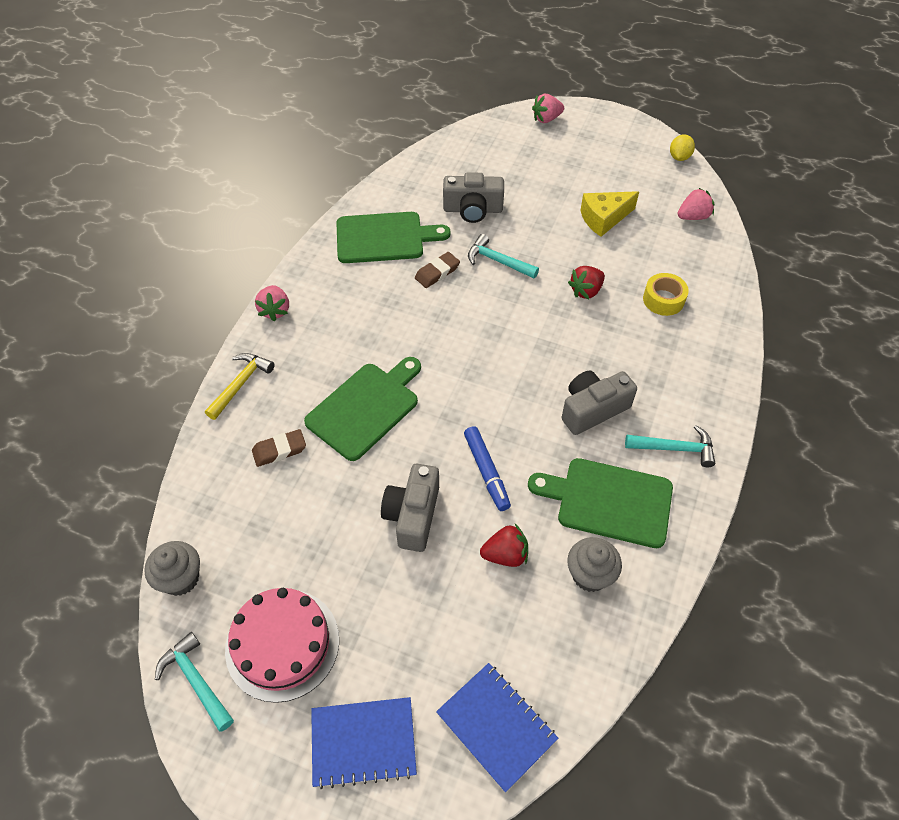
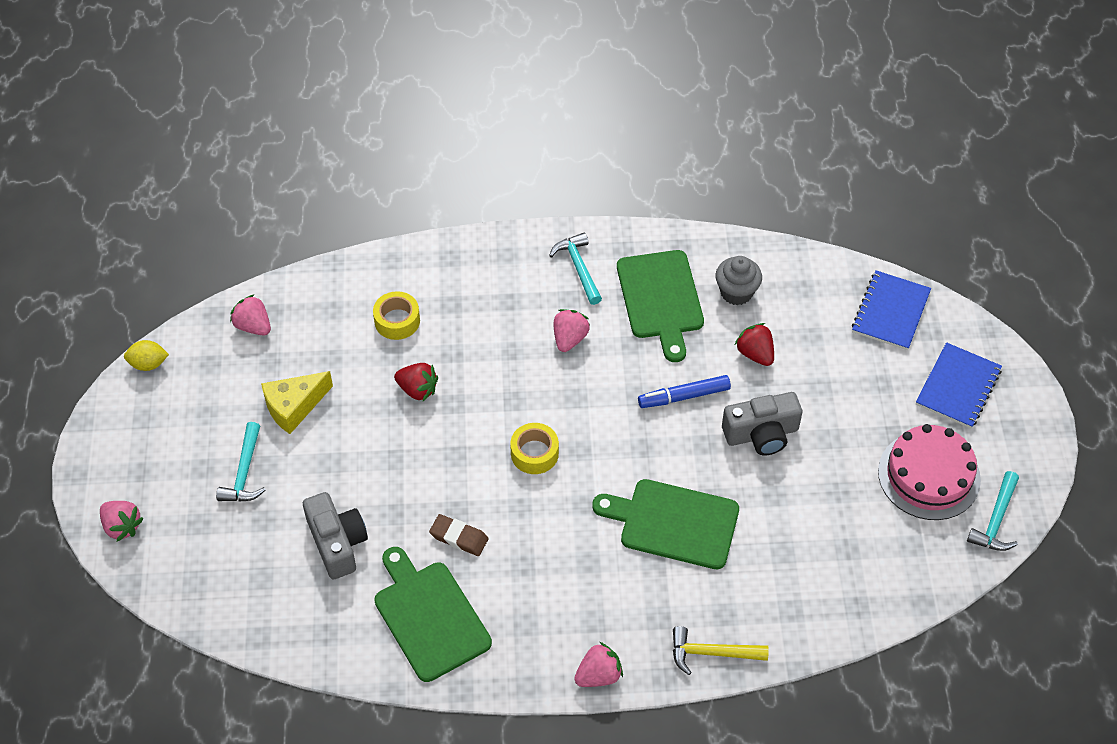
camera: 115 degrees left, 0 degrees up
grey cupcake [144,541,200,596] -> none
brown eraser [252,429,306,467] -> none
blue notebook [311,697,417,789] -> blue notebook turned 60 degrees clockwise [916,342,1002,428]
blue marker [464,426,511,511] -> blue marker turned 150 degrees counterclockwise [638,375,731,408]
turquoise hammer [468,234,539,278] -> turquoise hammer moved to [216,422,265,502]
grey camera [562,371,637,435] -> pink strawberry [553,309,590,352]
yellow cheese [580,191,639,237] -> yellow cheese turned 105 degrees clockwise [261,371,333,434]
none -> yellow tape [510,423,559,474]

